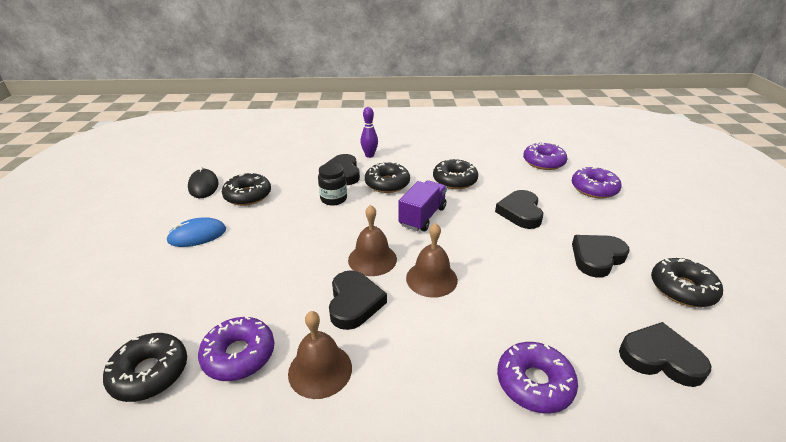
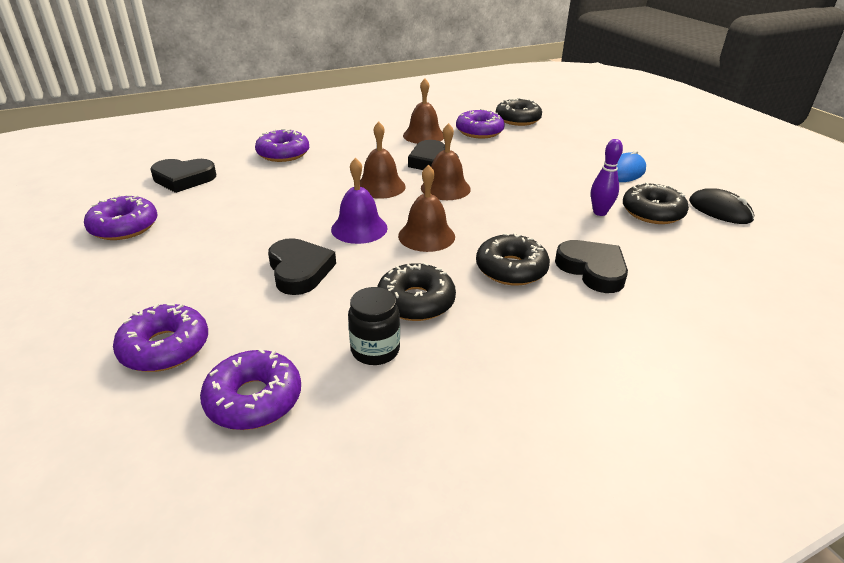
camera: 155 degrees right, 0 degrees up
black jar [318,163,347,206] -> black jar moved to [348,287,400,365]
purple bowling pin [360,107,378,158] -> purple bowling pin moved to [591,139,623,216]
purple truck [398,180,447,232] -> brown bell [398,165,455,252]
black heart [572,235,630,278] -> none
black donut [651,258,723,307] -> purple donut [84,195,157,240]
none -> purple bell [331,158,388,244]

